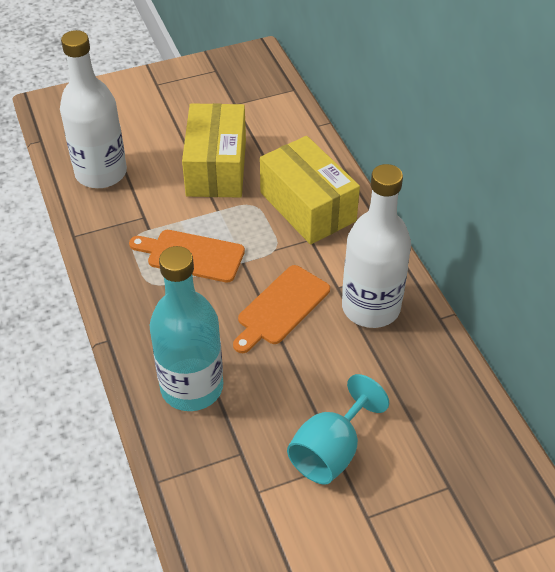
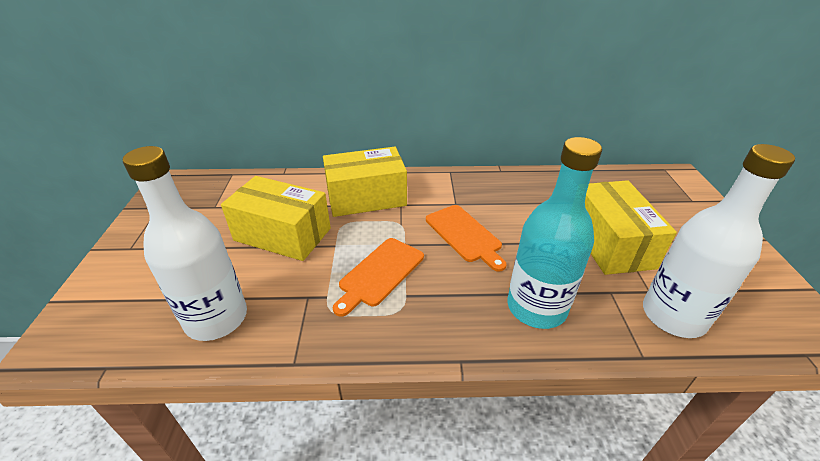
camera: 70 degrees left, 10 degrees down
turquoise goblet [287,374,389,485] -> yellow box [585,180,677,275]
white bottle [342,164,411,328] -> white bottle moved to [643,144,795,338]

